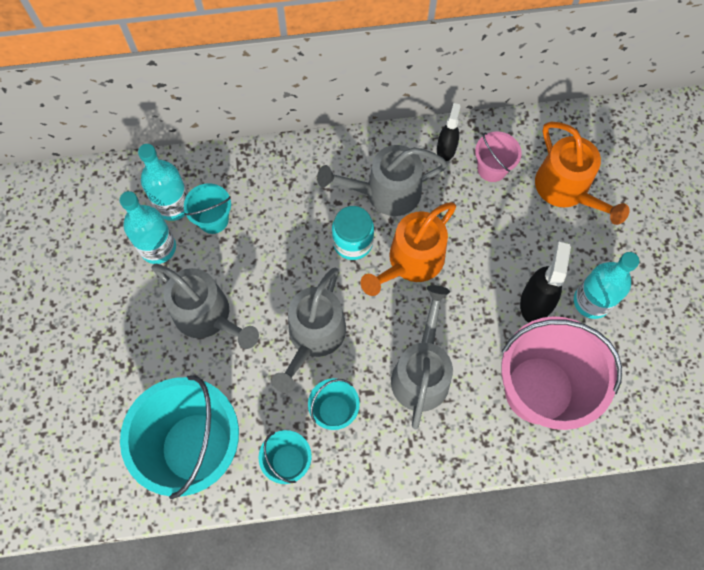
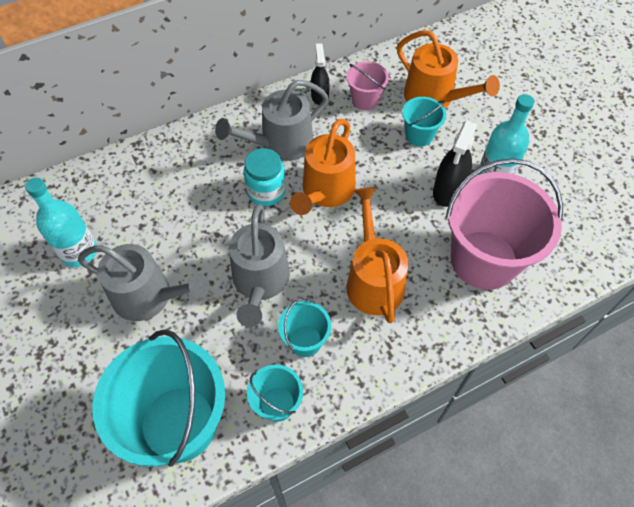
camera: 20 degrees left, 10 degrees down
turquoise bottle [138,144,188,221] -> none
turquoise bucket [184,183,231,234] -> turquoise bucket moved to [402,97,446,146]
grey watering can [391,285,453,429] -> orange watering can [346,187,408,323]
black spray bottle [520,242,571,323] -> black spray bottle turned 150 degrees counterclockwise [433,121,477,207]

